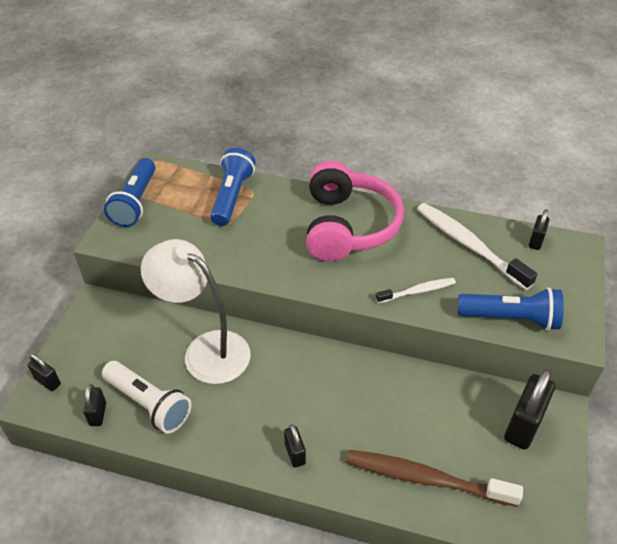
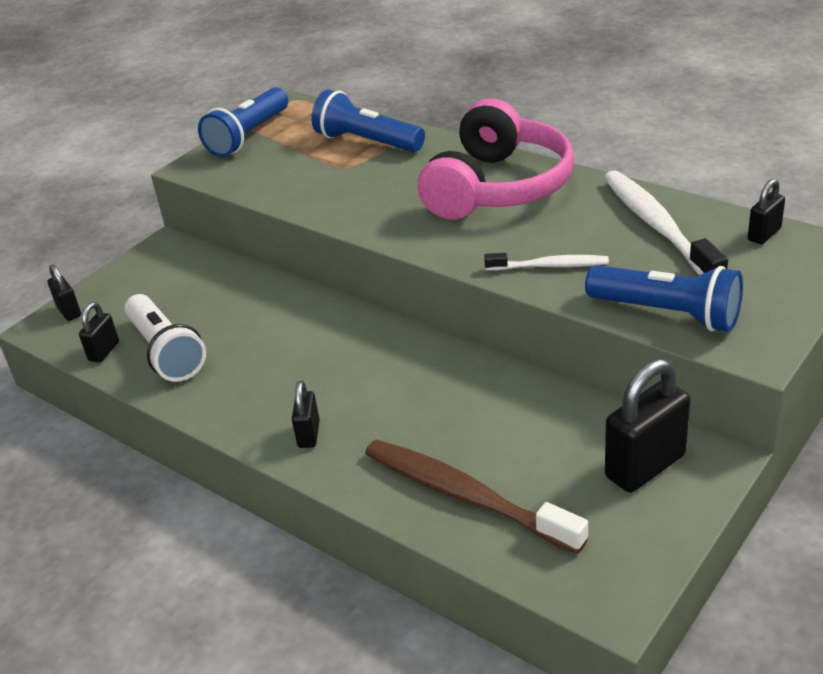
camera: 25 degrees right, 10 degrees down
white lamp [141,239,251,384] -> none
blue flashlight [210,148,256,226] -> blue flashlight turned 90 degrees counterclockwise [312,89,425,152]

